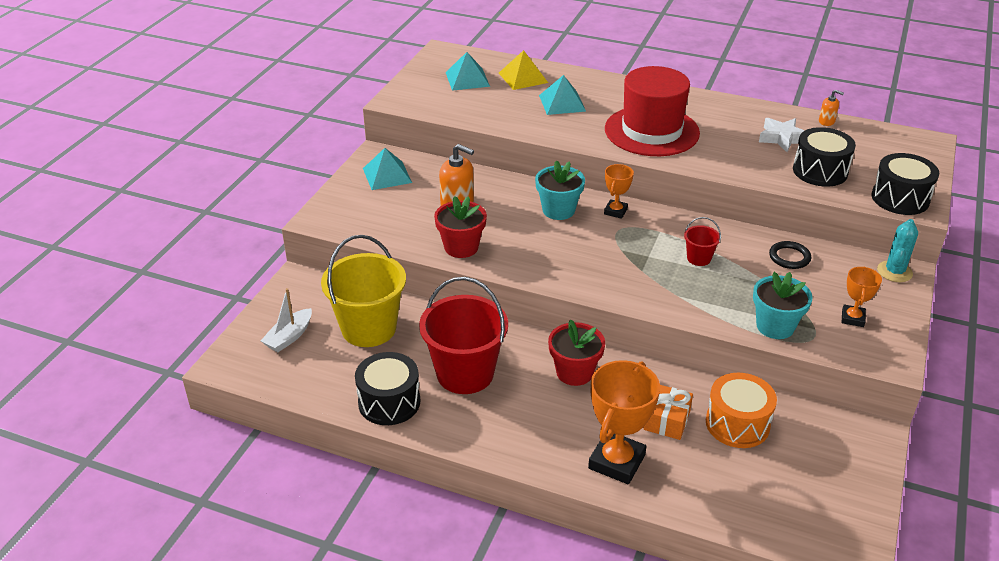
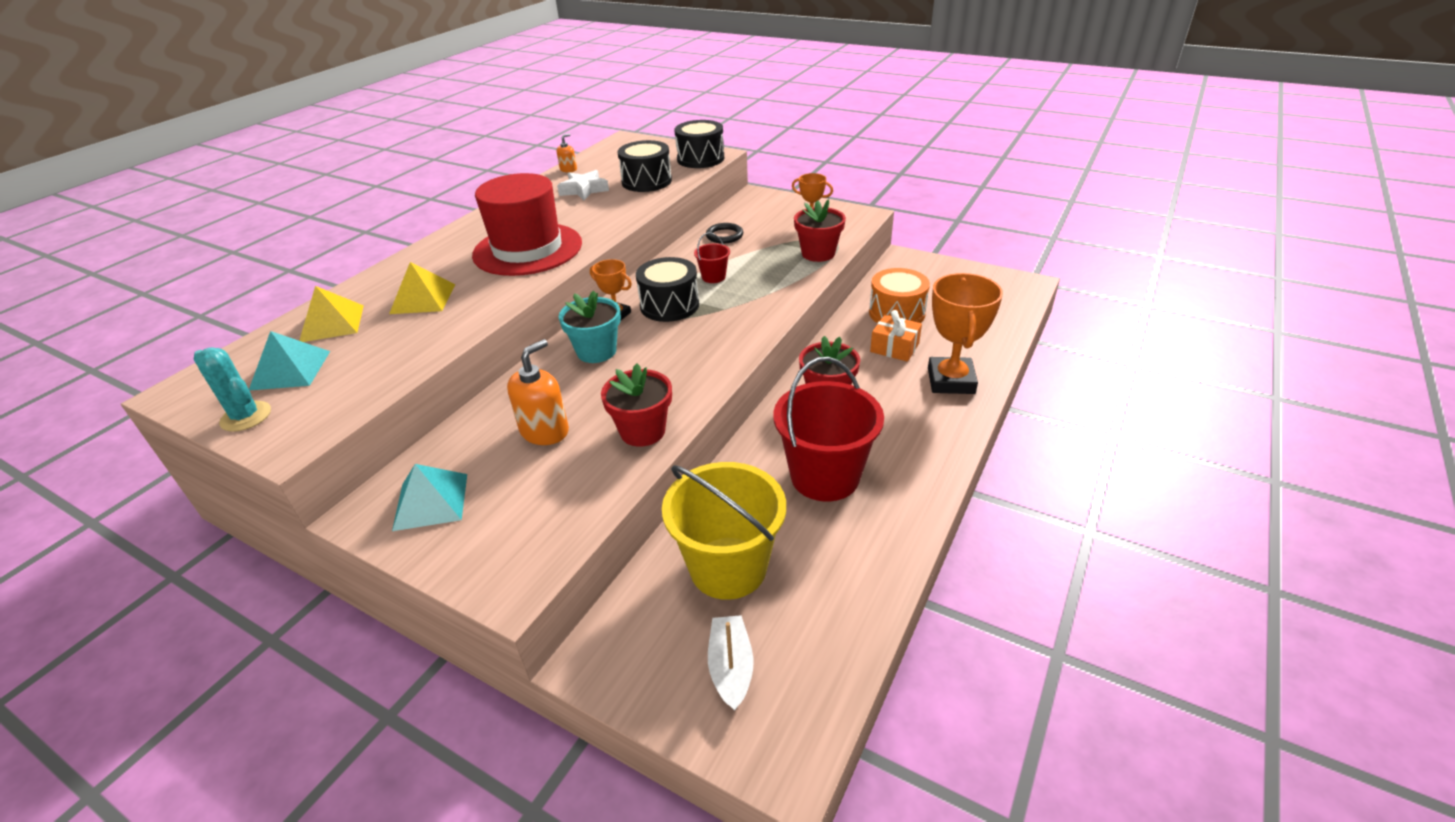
camera: 80 degrees left, 0 degrees up
white boat [261,288,312,352] -> white boat turned 135 degrees counterclockwise [708,615,754,711]
black drum [355,352,420,425] -> black drum moved to [636,257,699,322]
turquoise pyramid [539,75,586,115] -> yellow pyramid [389,262,455,314]
orange trophy [588,360,660,484] -> orange trophy turned 60 degrees clockwise [928,273,1003,394]
turquoise flower pot [753,272,813,339] -> red flower pot [794,199,846,262]
turquoise cactus [877,219,918,282] -> turquoise cactus moved to [194,348,271,432]

